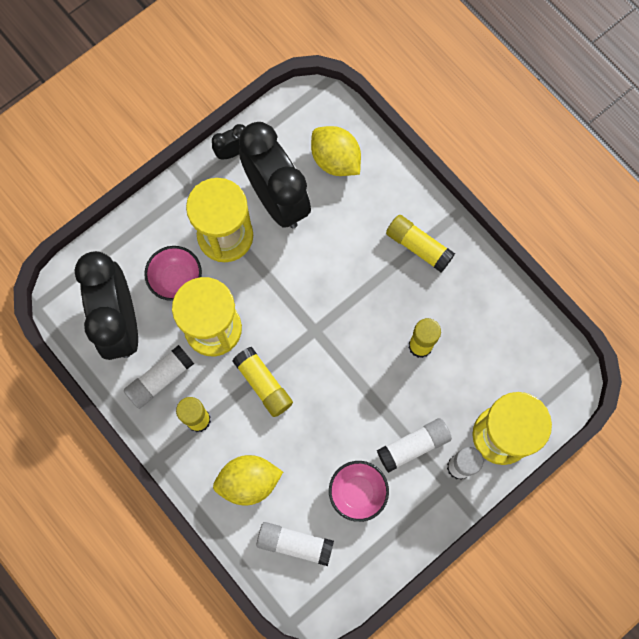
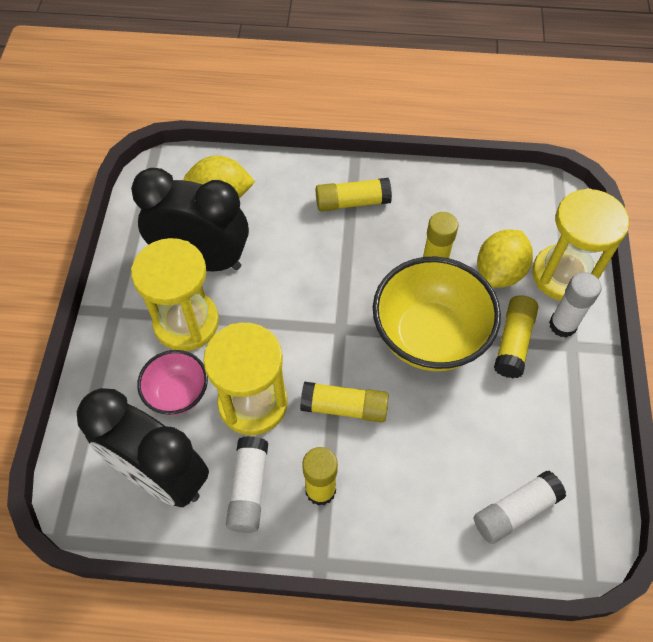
camera: 45 degrees left, 15 degrees down
black clock [212,124,245,159] -> none
yellow lemon [213,455,283,505] -> yellow lemon moved to [477,229,533,288]
pink bowl [329,461,389,522] -> none
white glue stick [377,418,452,472] -> yellow glue stick [494,295,538,378]
none -> yellow bowl [373,257,501,371]

